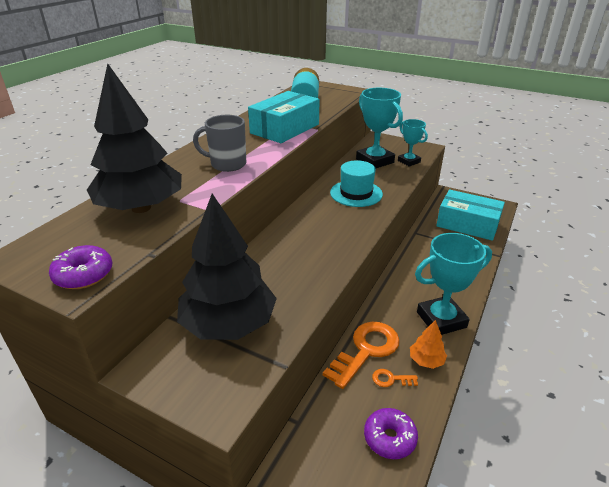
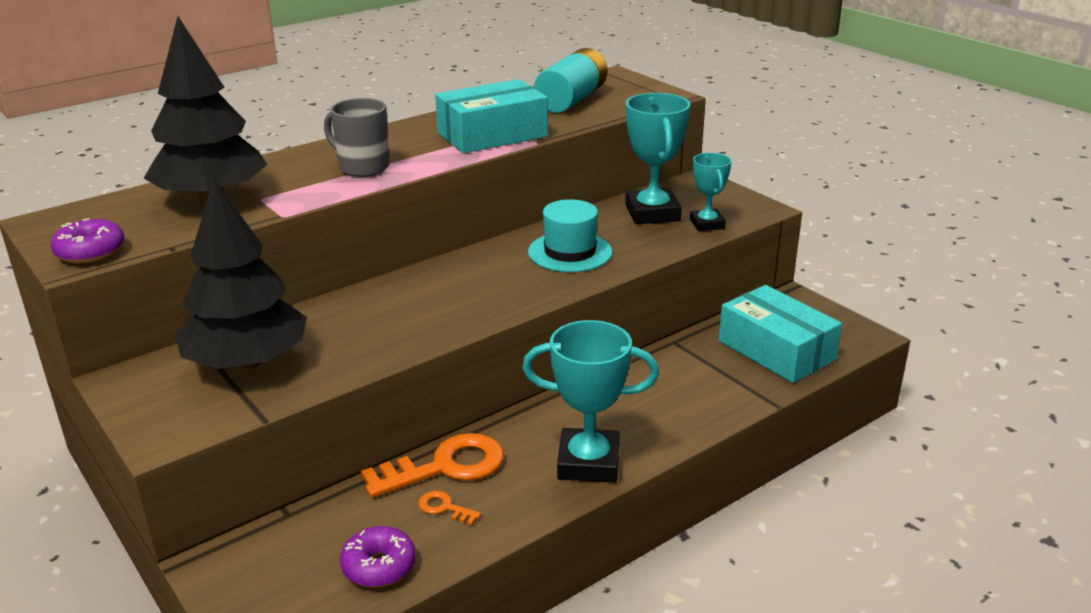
camera: 25 degrees right, 5 degrees down
orange tree [410,320,447,369] -> none

